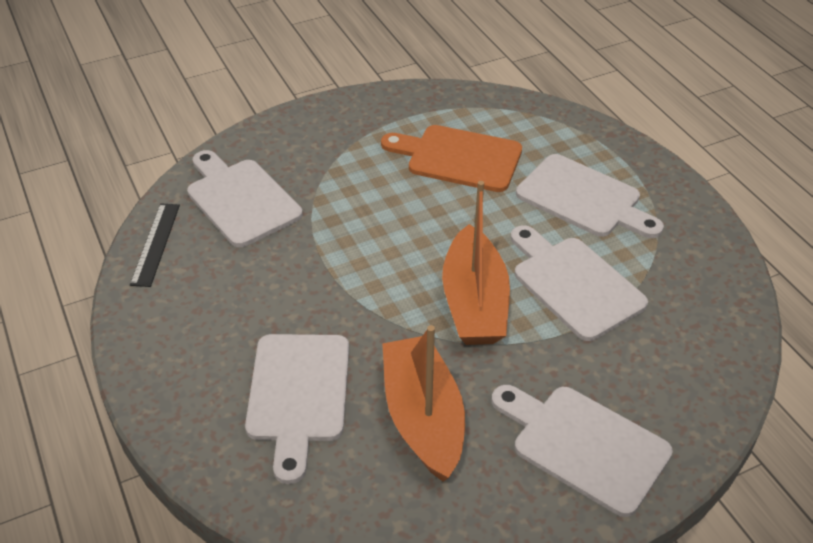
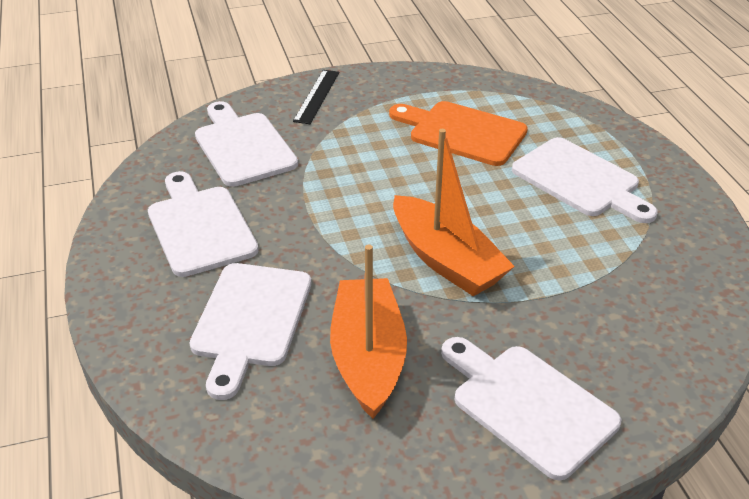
camera: 10 degrees right, 5 degrees down
black ruler [130,204,180,287] -> black ruler moved to [293,70,339,124]
orange boat [442,181,510,345] -> orange boat turned 45 degrees counterclockwise [393,129,515,296]
white cutting board [511,225,648,341] -> white cutting board moved to [148,171,259,277]

